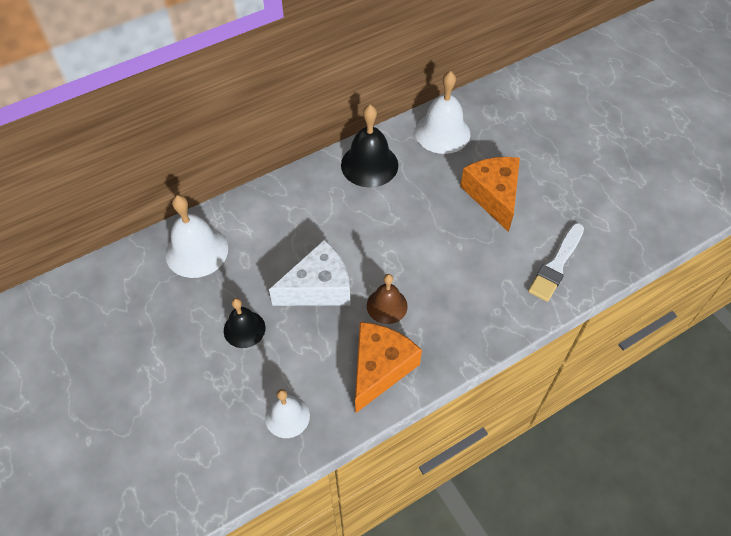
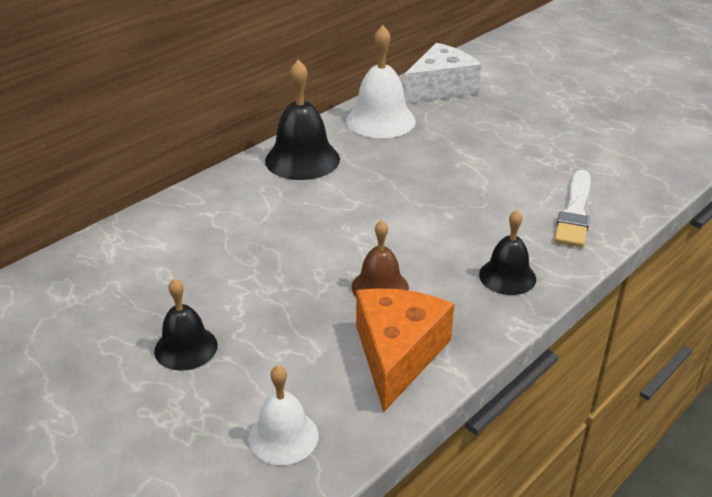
camera: 15 degrees left, 20 degrees down
white bell [165,195,228,278] -> none
white cheese [269,240,350,306] -> white cheese moved to [404,43,482,104]
orange cheese [460,157,520,232] -> none
none -> black bell [479,210,536,295]

